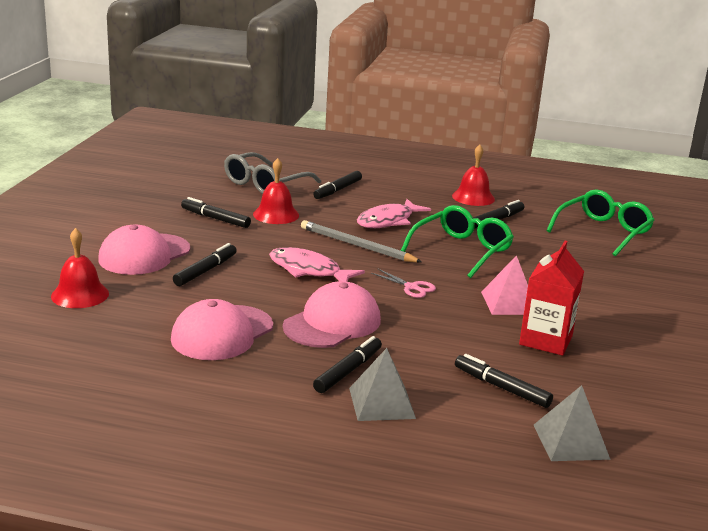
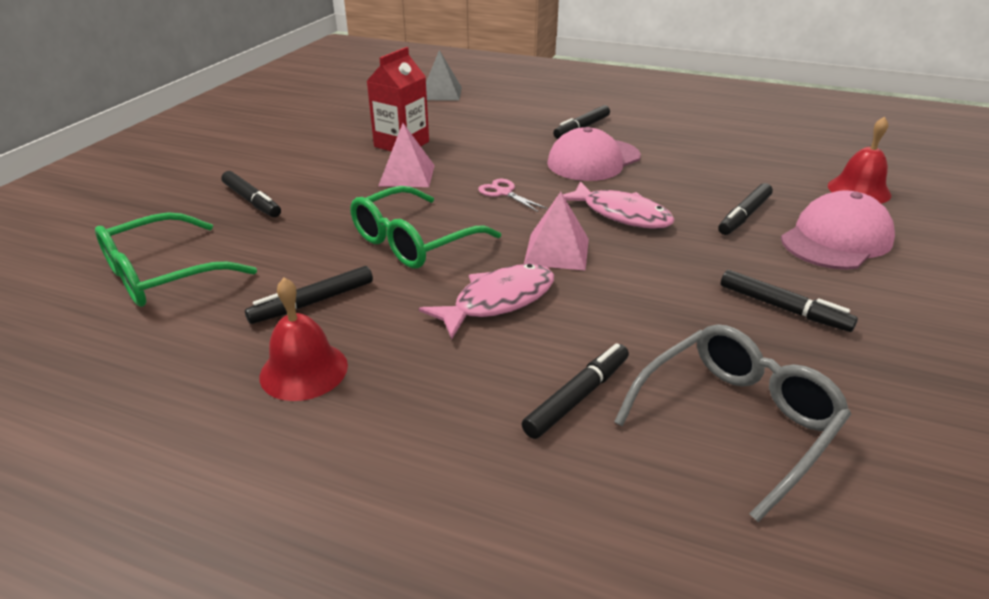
camera: 170 degrees left, 10 degrees up
pink cap [171,299,273,360] -> none
red bell [253,158,299,224] -> none
grey pencil [301,220,422,262] -> pink pyramid [524,192,589,271]
grey pyramid [349,348,416,421] -> none
black marker [455,354,553,408] -> black marker moved to [221,171,281,217]

